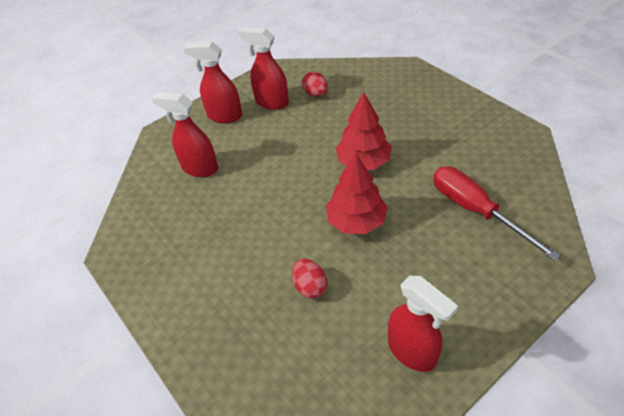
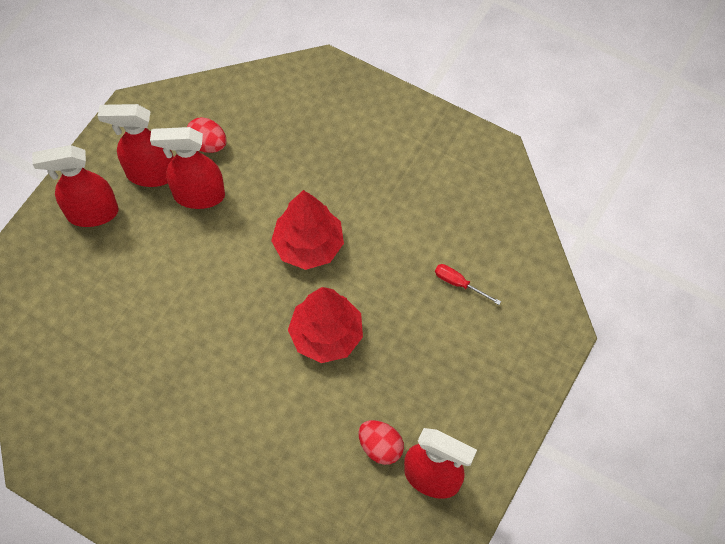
camera: 25 degrees left, 15 degrees up
red spray bottle [152,92,218,177] -> red spray bottle moved to [150,127,225,209]
red egg [292,259,327,299] -> red egg moved to [358,420,404,465]
red screwdriver [433,166,561,261] -> red screwdriver [435,264,501,305], size x0.43

